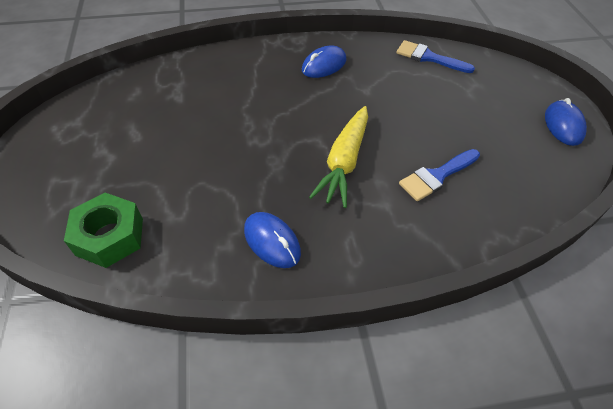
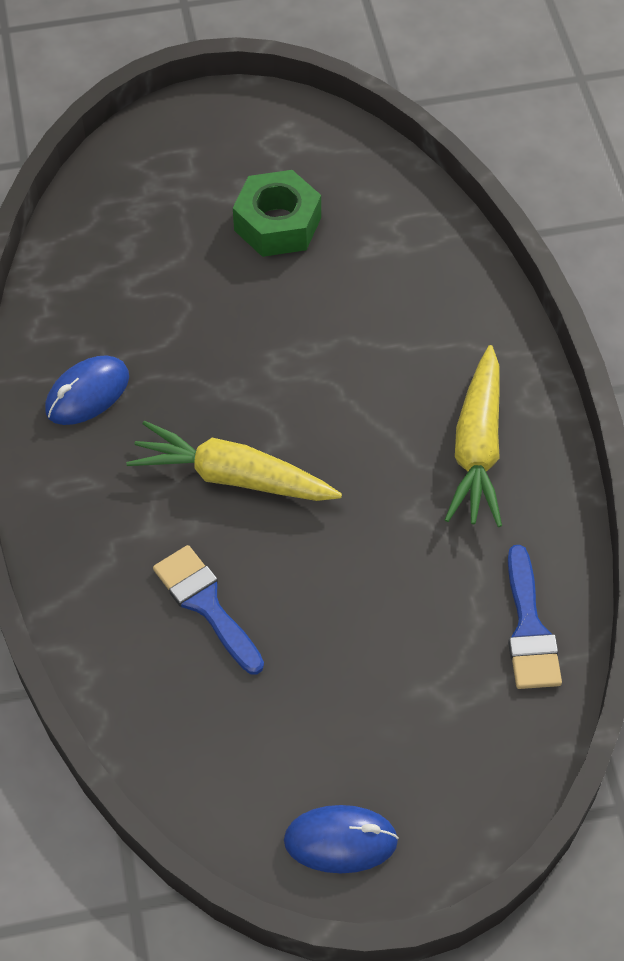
camera: 90 degrees right, 5 degrees up
green nut [64,193,143,268] -> green nut moved to [233,170,321,257]
blue mouse [302,46,347,78] -> yellow carrot [445,345,502,527]
blue brush [396,40,475,73] -> blue brush turned 150 degrees clockwise [508,545,562,689]

